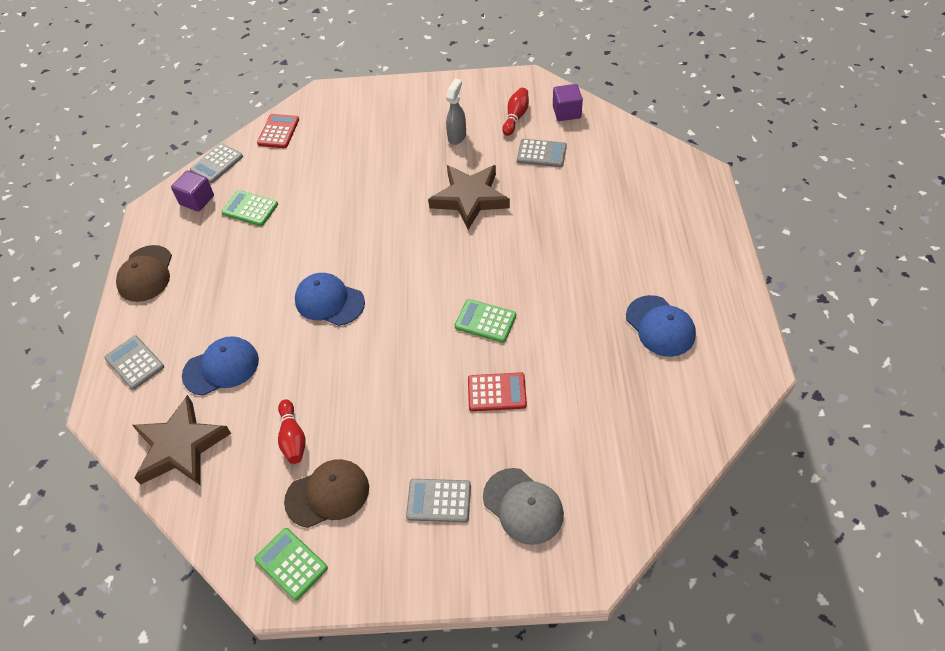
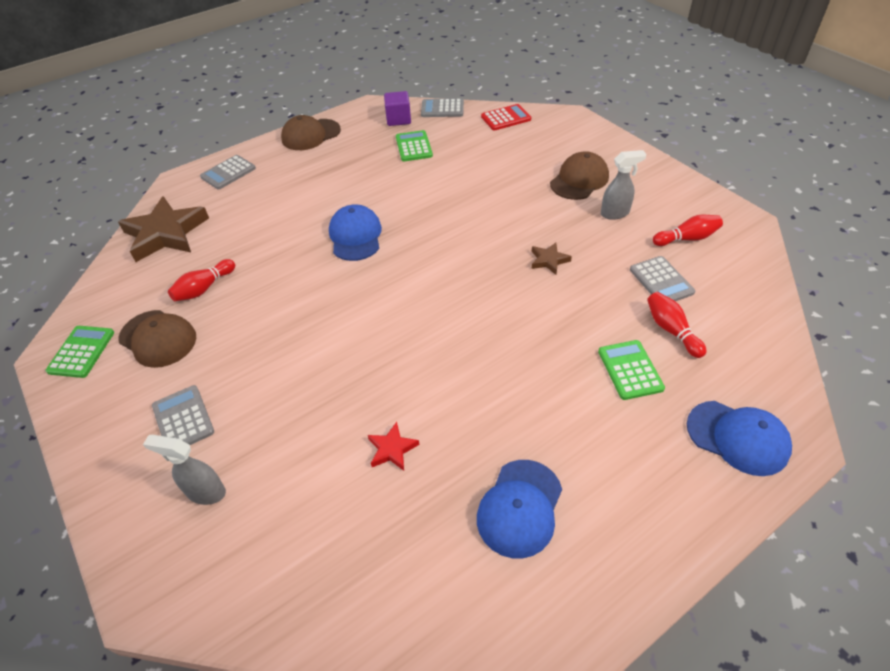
camera: 55 degrees right, 5 degrees down
grey calculator [104,335,164,390] -> grey calculator turned 150 degrees counterclockwise [200,155,256,190]
blue cap [182,336,259,396] -> blue cap moved to [687,401,792,476]
brown star [428,165,510,230] -> brown star [531,242,572,275], size x0.45
green calculator [454,299,516,343] -> green calculator moved to [598,340,665,400]
red calculator [468,372,527,411] -> none
grey cap [483,468,564,545] -> grey spray bottle [143,435,226,505]
purple cube [553,84,583,121] -> none
none -> red star [368,422,419,471]
none -> brown cap [550,151,609,200]
none -> red bowling pin [647,292,706,358]

